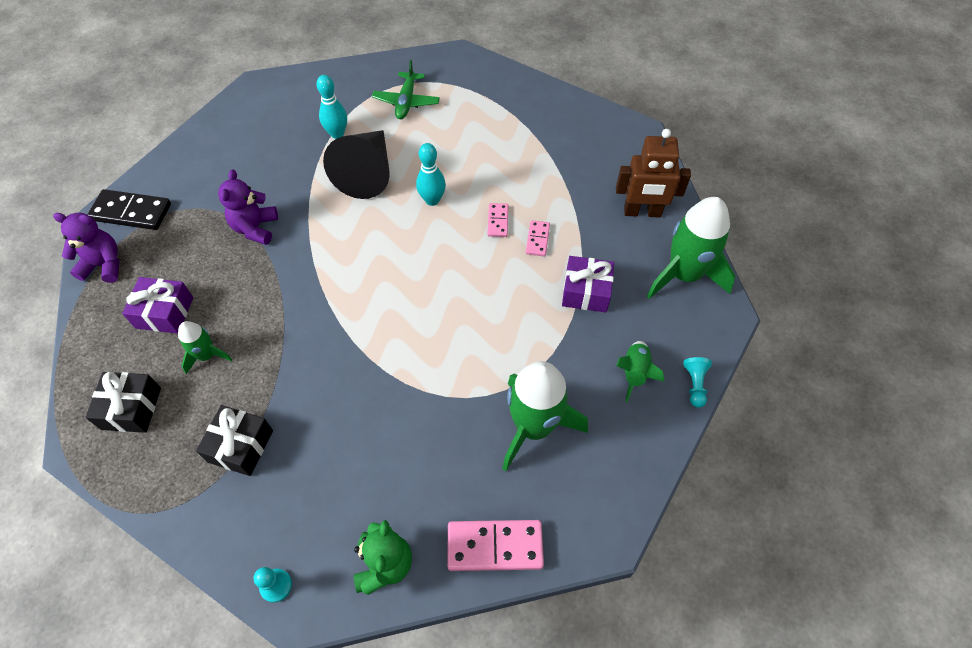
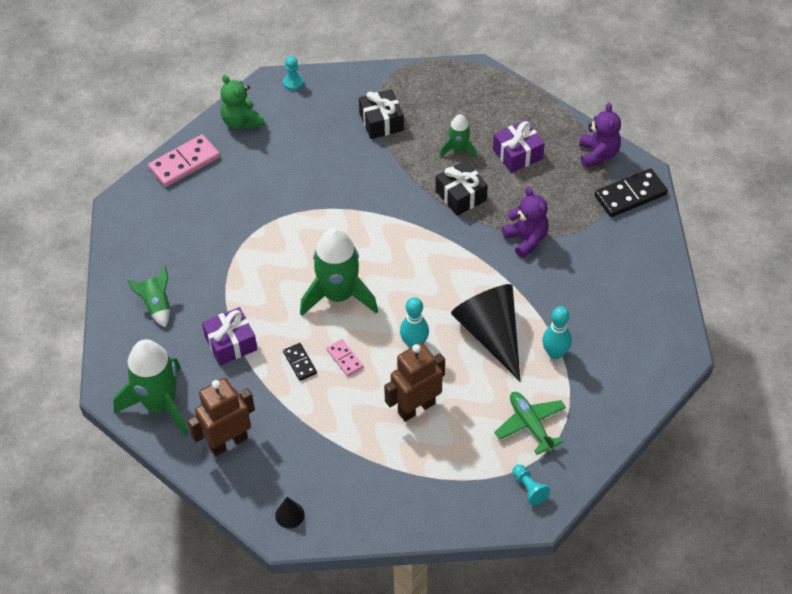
camera: 145 degrees right, 5 degrees down
purple teddy bear [53,213,120,283] -> purple teddy bear turned 60 degrees counterclockwise [579,103,621,168]
black gift [85,372,161,433] -> black gift moved to [436,160,488,216]
green rocket [502,361,588,471] -> green rocket moved to [300,228,378,316]
pink domino [526,220,550,256] -> black domino [283,343,317,381]
turquoise pawn [683,357,712,408] -> turquoise pawn moved to [512,465,550,505]
none -> black cone [275,497,305,528]
none -> brown robot [384,343,445,422]

